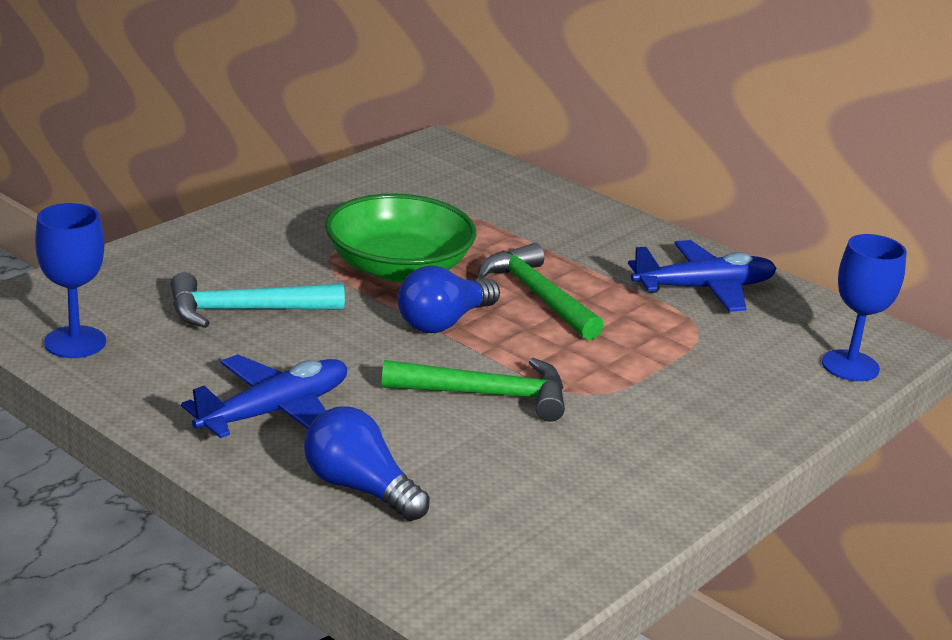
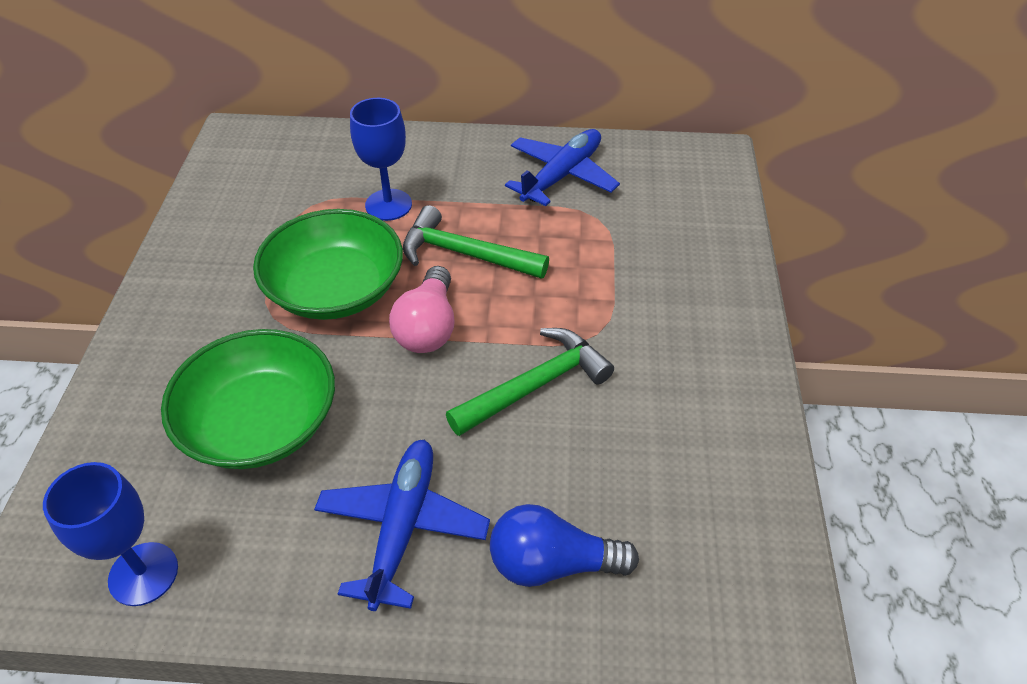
camera: 35 degrees left, 20 degrees up
turquoise hammer [171,272,345,328] -> green bowl [161,329,335,469]
blue light bulb [398,266,500,333] -> pink light bulb [389,266,455,353]
blue goblet [822,234,907,381] -> blue goblet moved to [350,98,412,221]

